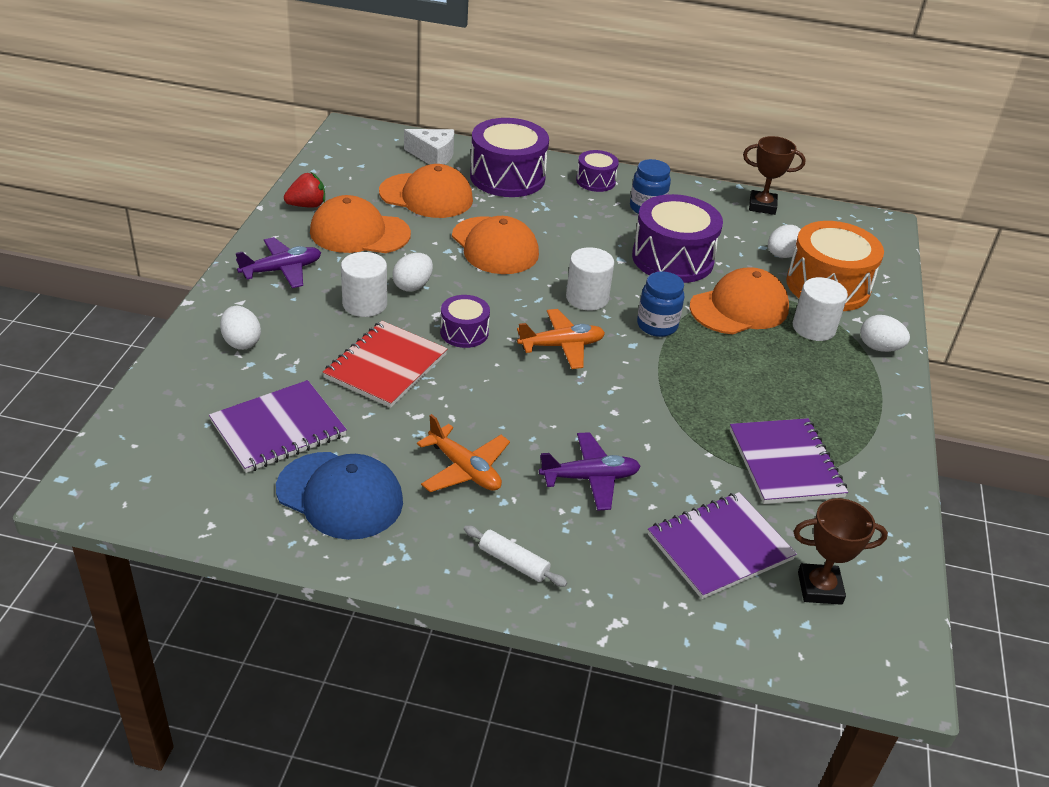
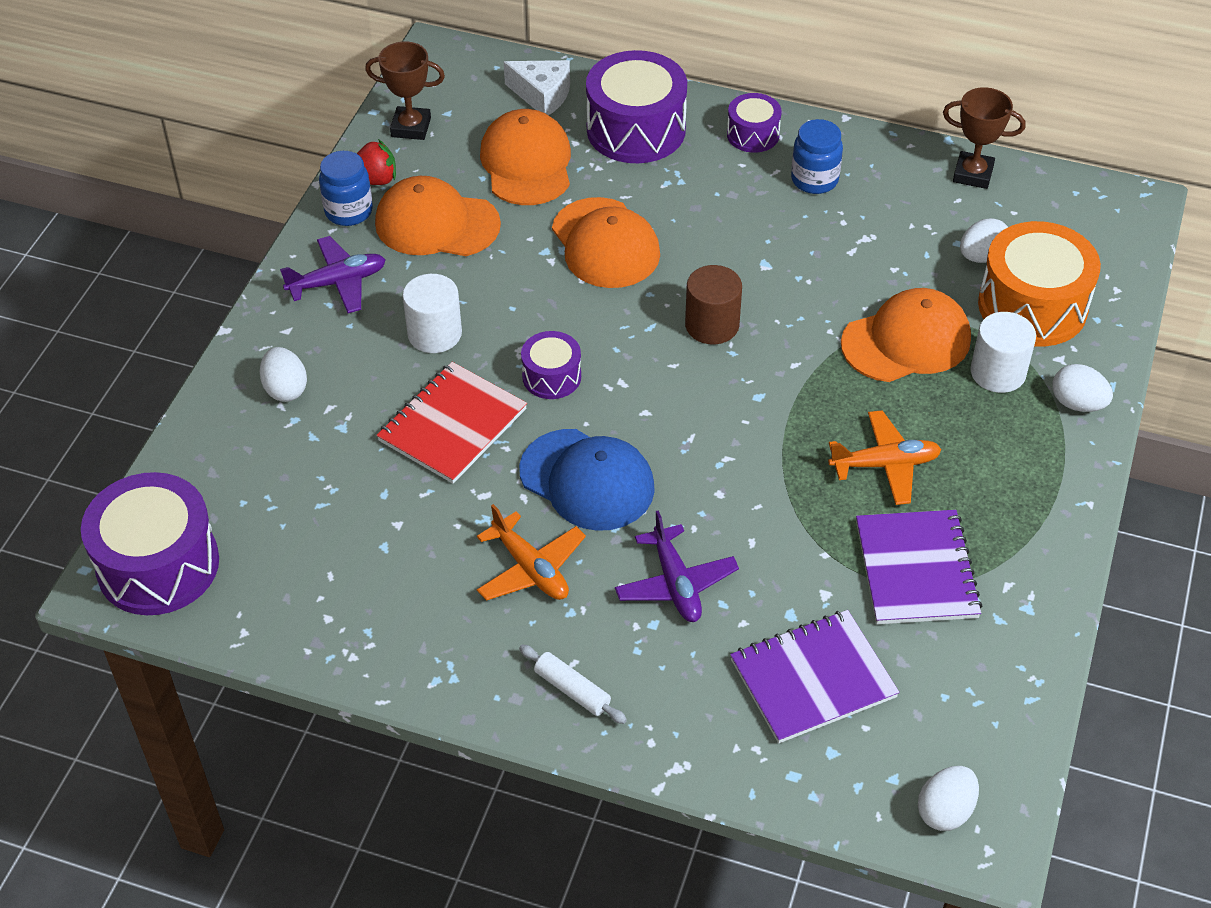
camera: 10 degrees right, 10 degrees up
purple notebook [209,380,347,473] -> none
blue cap [276,452,403,540] -> blue cap moved to [519,429,655,531]
orange cap [379,164,473,218] -> orange cap turned 120 degrees counterclockwise [480,109,571,205]
white egg [392,253,433,292] -> white egg moved to [918,766,979,831]
orange plane [517,309,605,369] -> orange plane moved to [828,410,942,505]
purple plane [539,432,641,511] -> purple plane turned 75 degrees clockwise [615,510,739,622]
white cylinder [566,247,614,311] -> brown cylinder [685,265,742,344]
purple drum [632,194,723,283] -> purple drum moved to [81,472,219,615]
blue jar [637,271,684,337] -> blue jar moved to [319,151,373,226]
brown trophy [793,498,888,605] -> brown trophy moved to [365,42,445,140]

